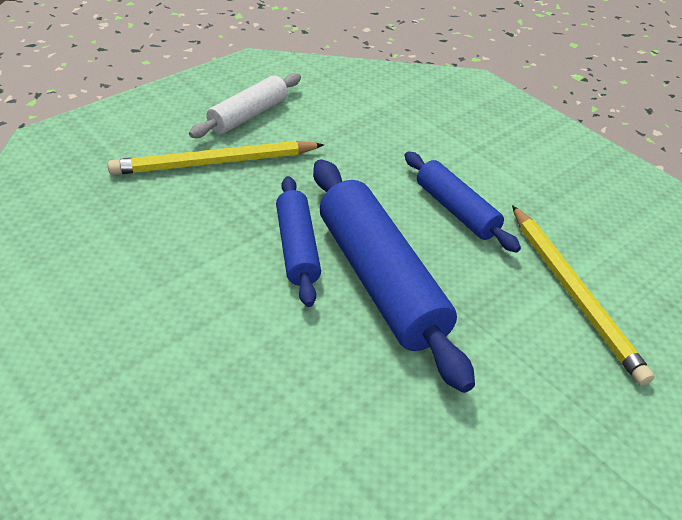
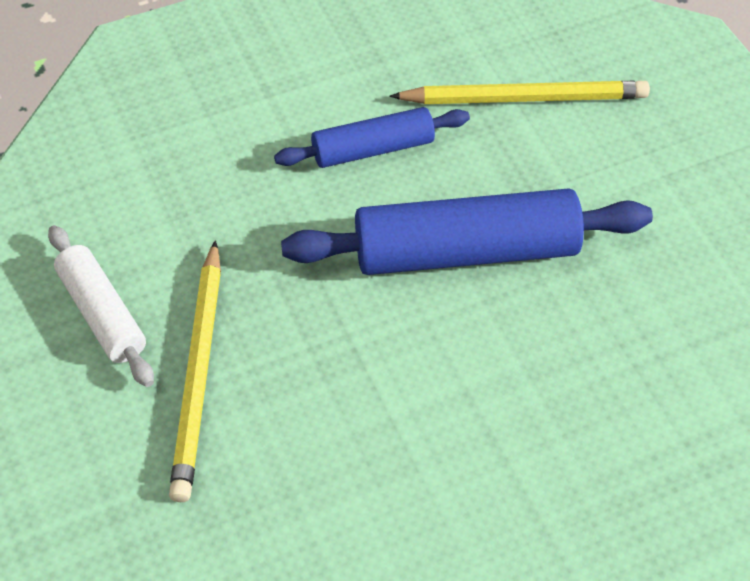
camera: 70 degrees left, 10 degrees up
blue rolling pin [276,176,321,307] -> none

